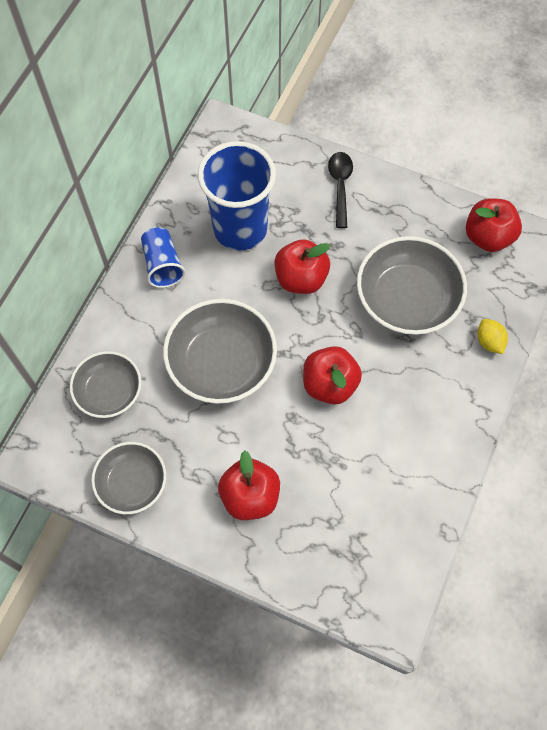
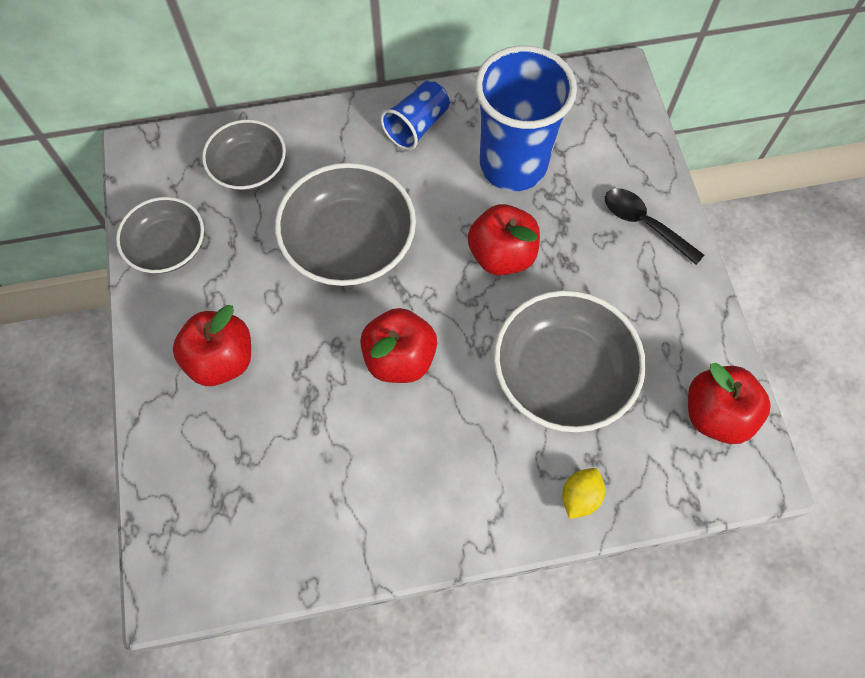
camera: 55 degrees right, 0 degrees up
black spoon [328,152,353,228] -> black spoon turned 105 degrees counterclockwise [605,188,704,265]

